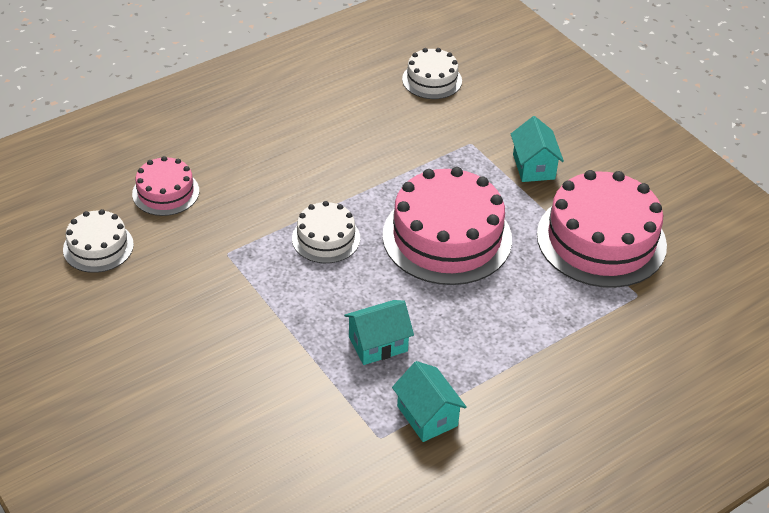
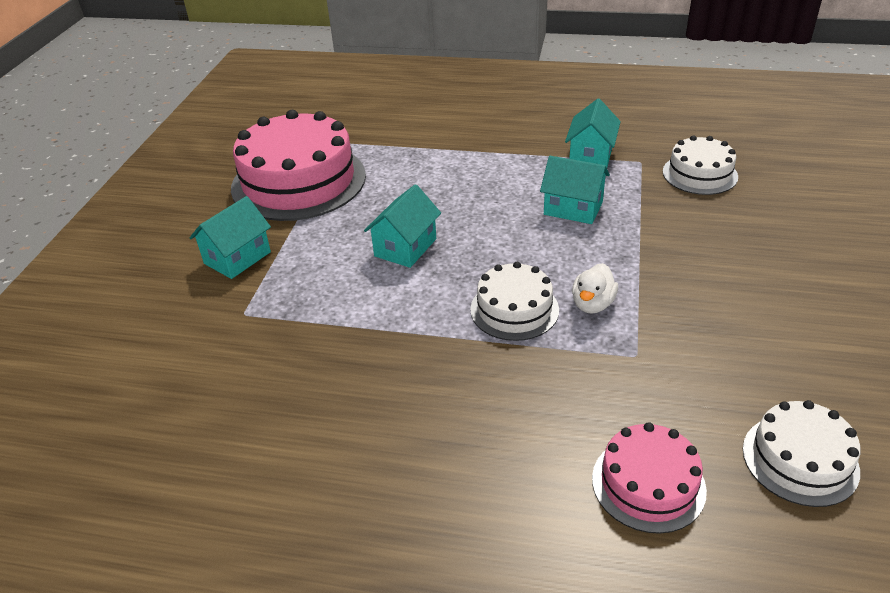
camera: 130 degrees left, 5 degrees down
pink cake [383,167,512,285] -> turquoise house [364,184,441,268]
white cake [402,48,462,99] -> white cake moved to [663,135,738,195]
none -> white duck [572,263,618,314]

